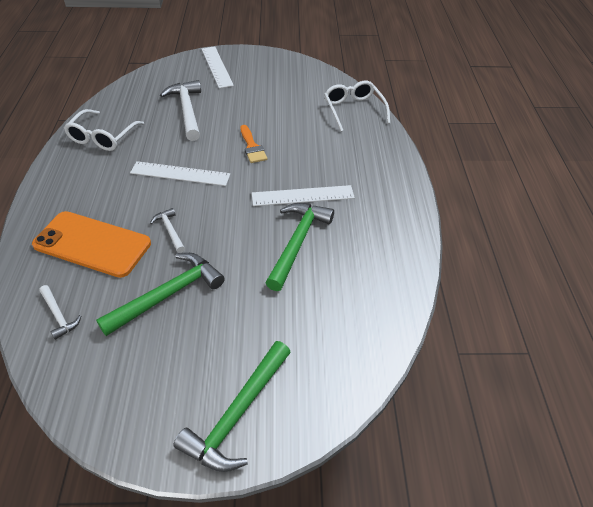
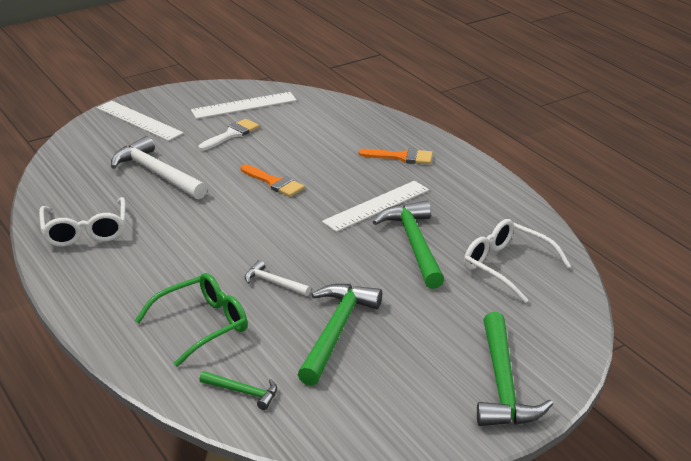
camera: 30 degrees left, 15 degrees down
orange phone [32,211,151,278] -> green glasses [135,273,248,367]
white hammer [39,285,81,340] -> green hammer [199,371,277,410]
white ruler [130,161,230,186] -> white ruler moved to [191,92,297,119]
white glasses [324,81,390,132] -> white glasses moved to [464,219,571,303]
none -> white brush [198,119,259,151]
none -> orange brush [358,148,433,164]

